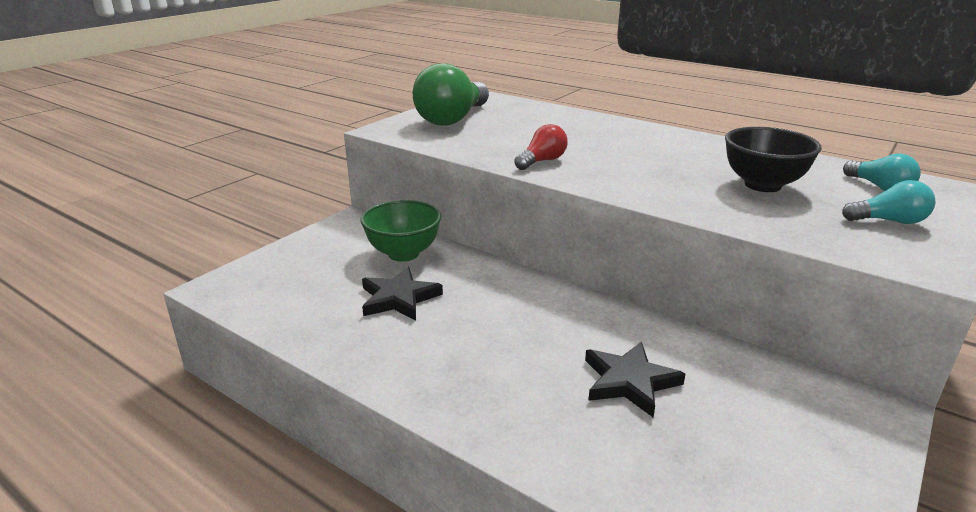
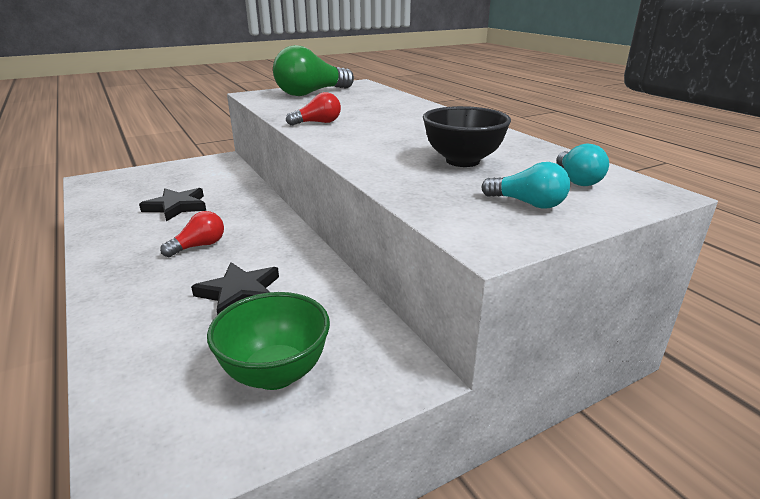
camera: 25 degrees right, 0 degrees up
green bowl [361,200,442,262] -> green bowl moved to [207,292,330,390]
none -> red light bulb [160,211,224,257]

